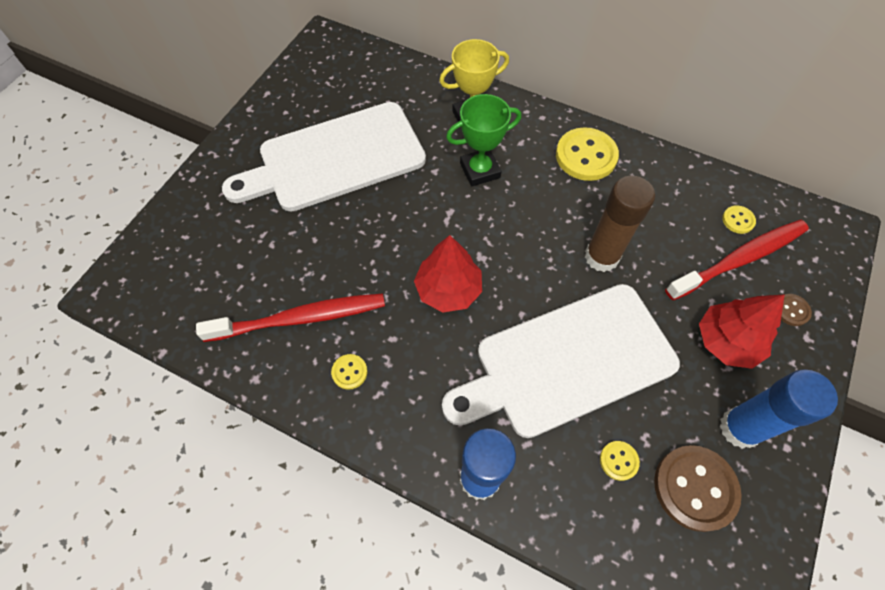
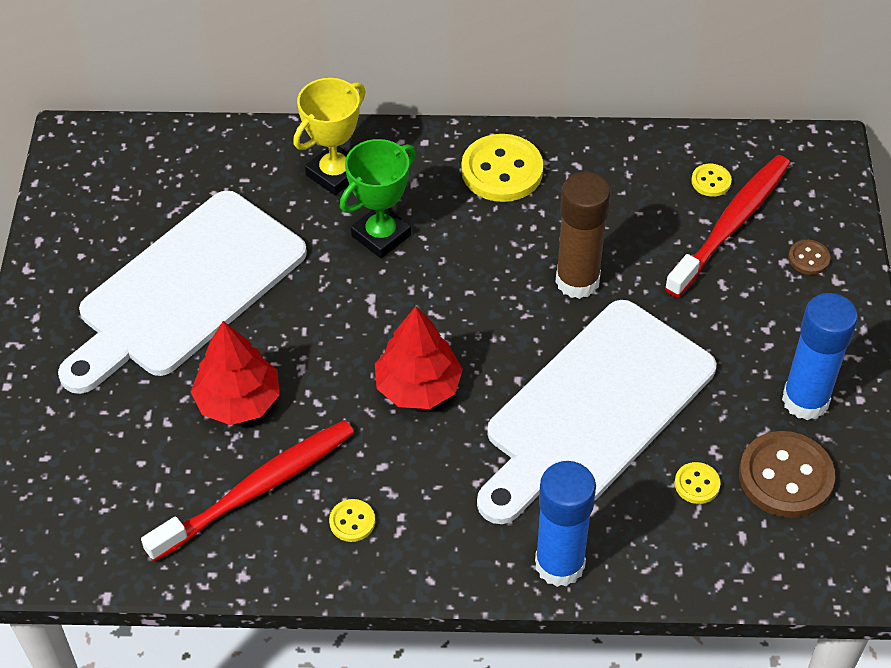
camera: 25 degrees left, 10 degrees down
red tree [699,294,785,369] -> red tree moved to [191,321,280,425]

